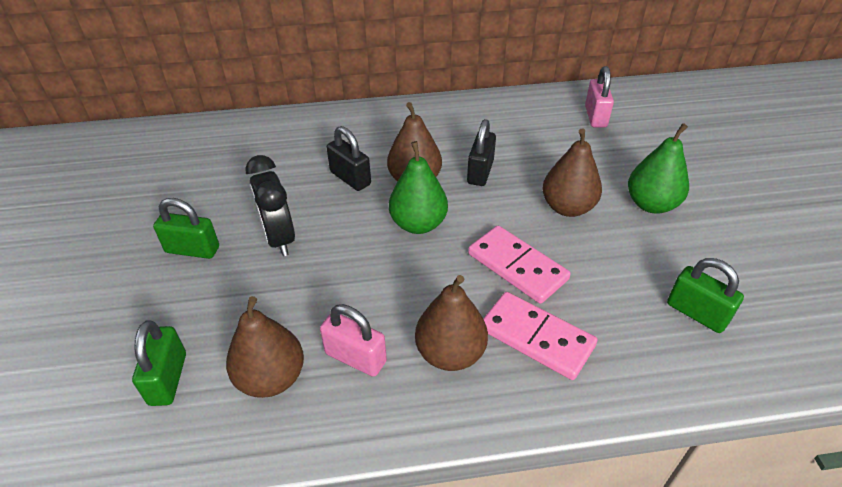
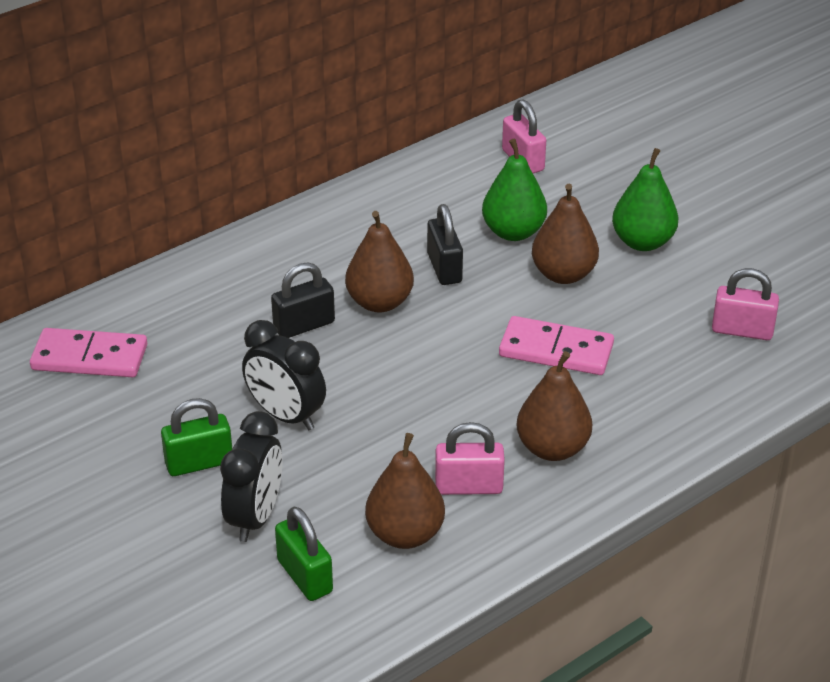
camera: 30 degrees left, 5 degrees down
black padlock [326,126,371,191] -> black padlock turned 45 degrees counterclockwise [271,262,335,338]
green pear [389,141,448,234] -> green pear moved to [482,138,547,241]
pink domino [483,292,597,380] -> pink domino moved to [30,328,147,377]
green padlock [667,258,744,333] -> pink padlock [712,268,779,340]
none -> black clock [220,411,282,542]

